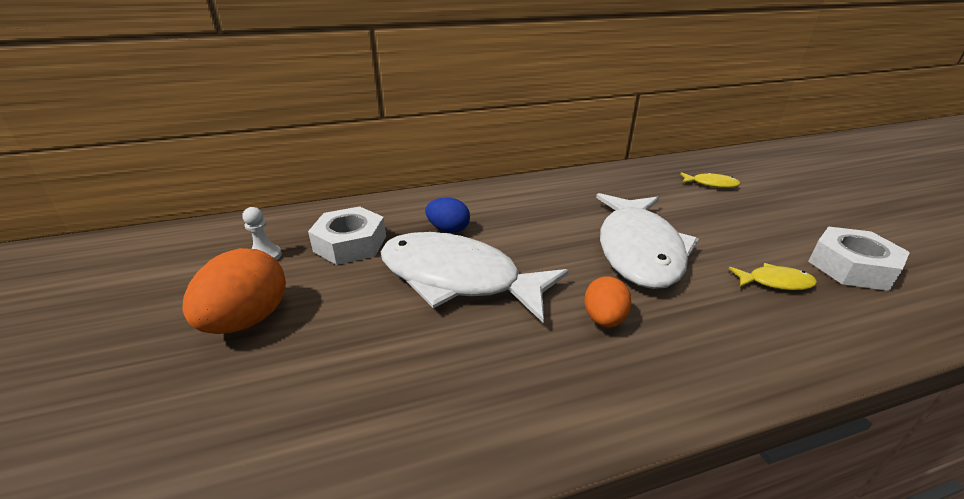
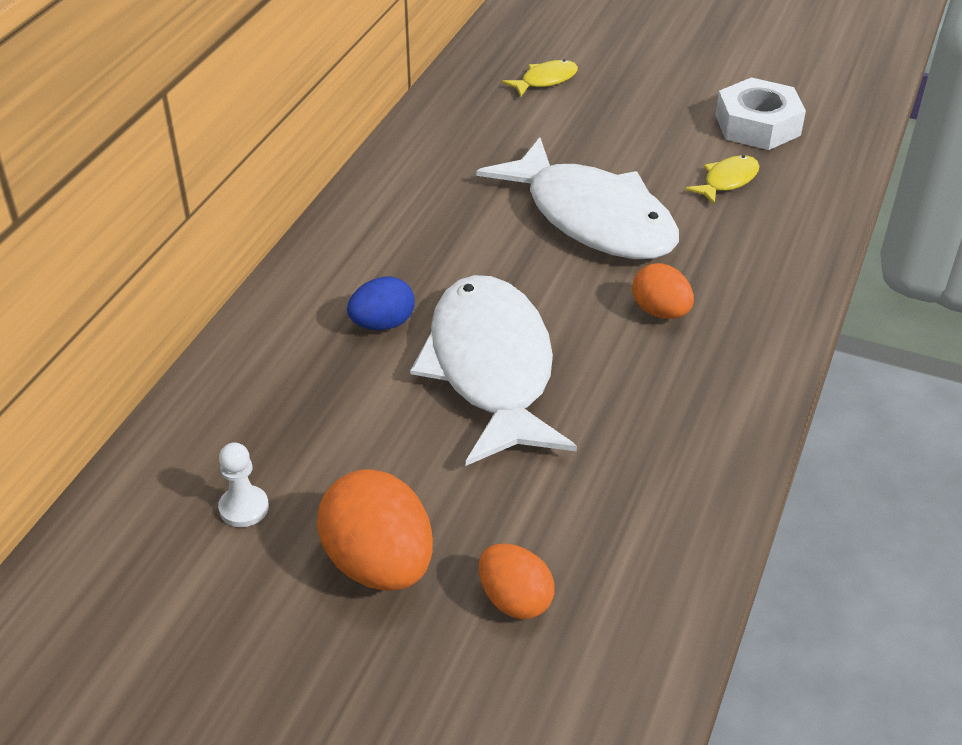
camera: 50 degrees left, 10 degrees up
white nut [308,206,386,265] -> none
white fish [381,232,569,323] -> white fish turned 105 degrees clockwise [410,275,577,466]
none -> orange egg [479,543,555,619]

